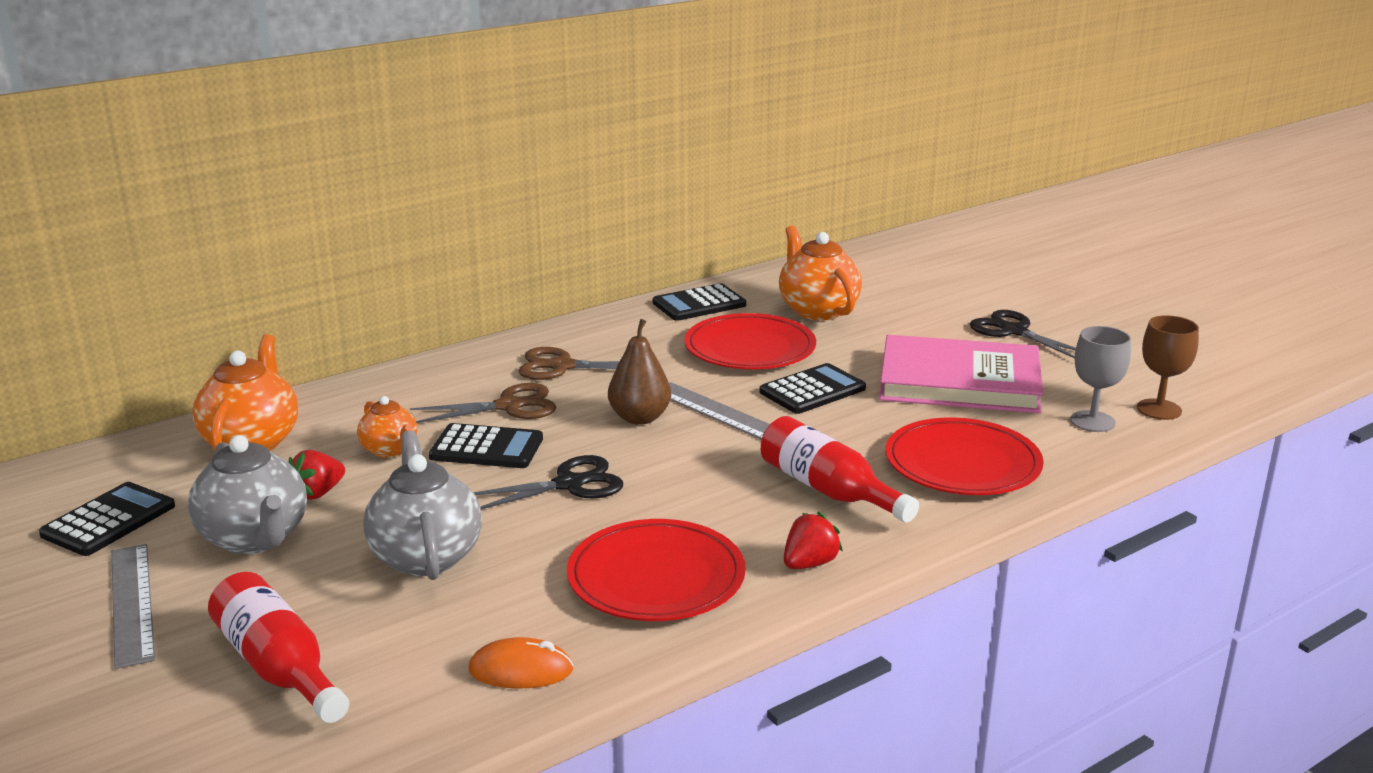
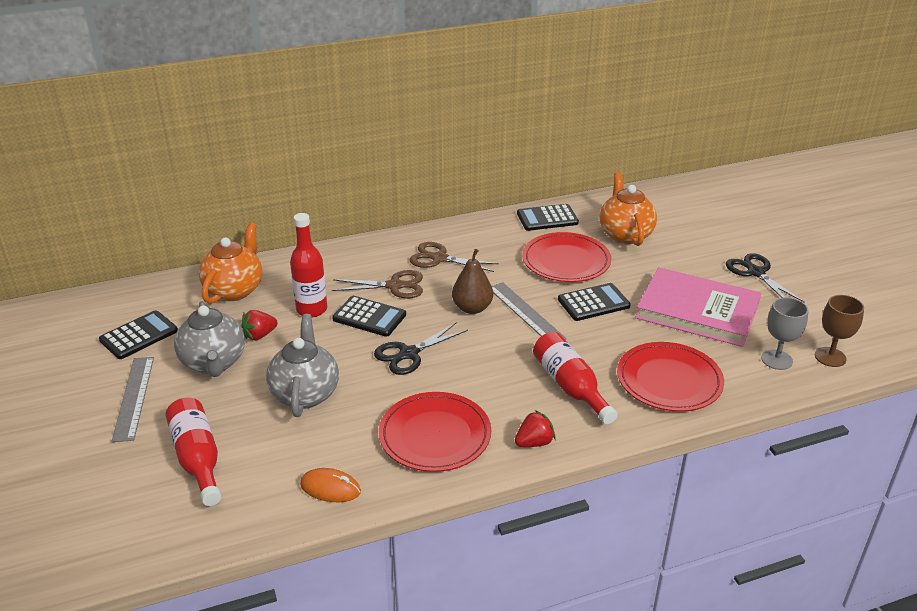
camera: 15 degrees right, 10 degrees up
orange teapot [357,396,418,458] -> red bottle [290,213,327,317]
black scissors [473,455,624,509] -> black scissors turned 150 degrees clockwise [374,322,468,375]

